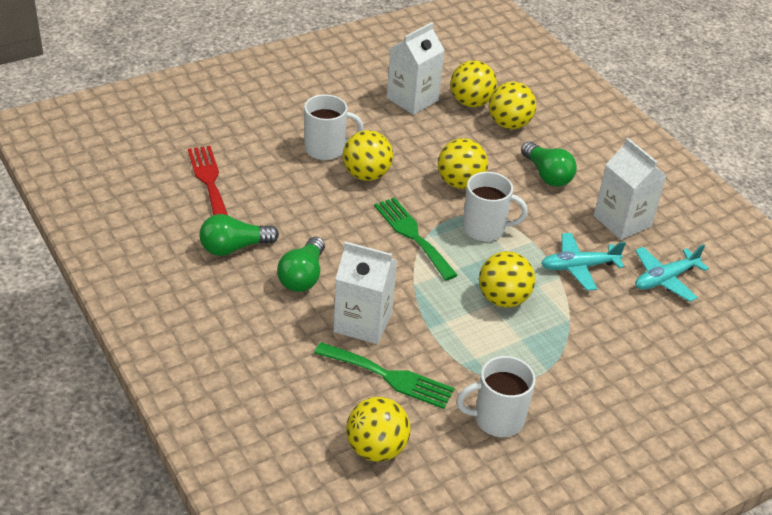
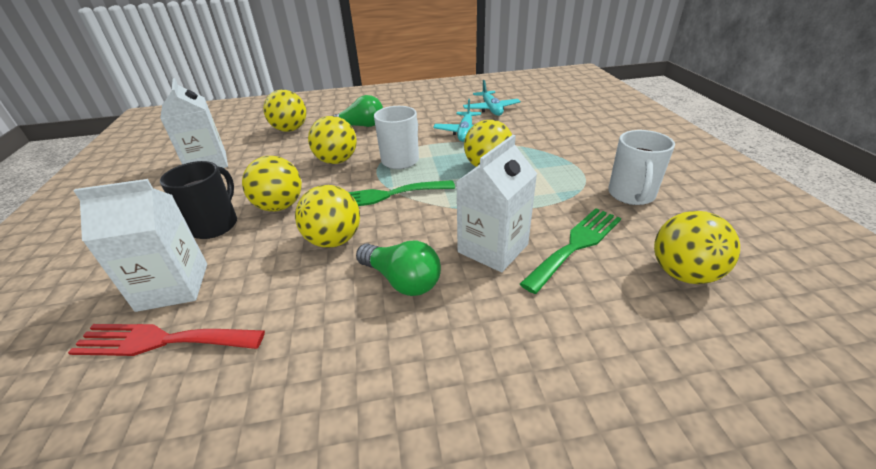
camera: 65 degrees left, 5 degrees down
green light bulb [199,214,279,256] -> none
white mug [304,94,364,160] -> black mug [160,161,237,239]
yellow ball [450,60,497,107] -> yellow ball moved to [295,185,360,248]
white carton [594,138,667,240] -> white carton moved to [74,179,207,312]

